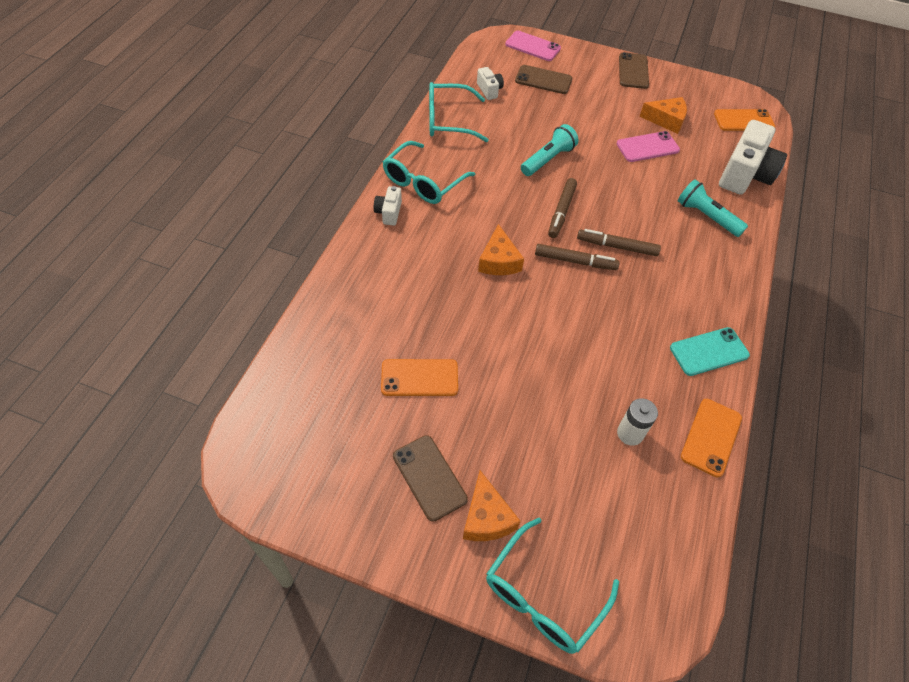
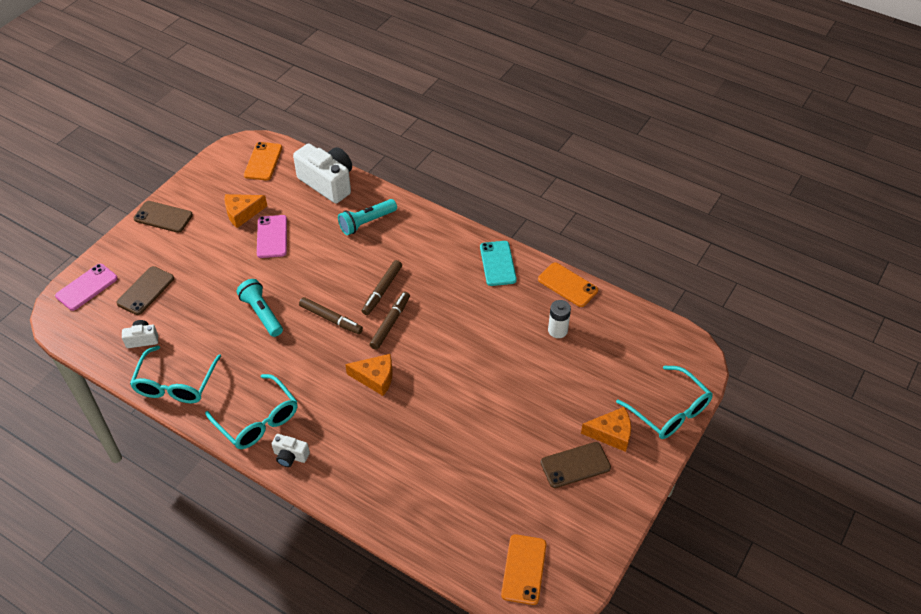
camera: 75 degrees left, 5 degrees down
orange phone [381,359,458,396] -> orange phone moved to [501,534,547,605]
orange cheese [639,97,687,134] -> orange cheese turned 135 degrees counterclockwise [224,194,267,228]

